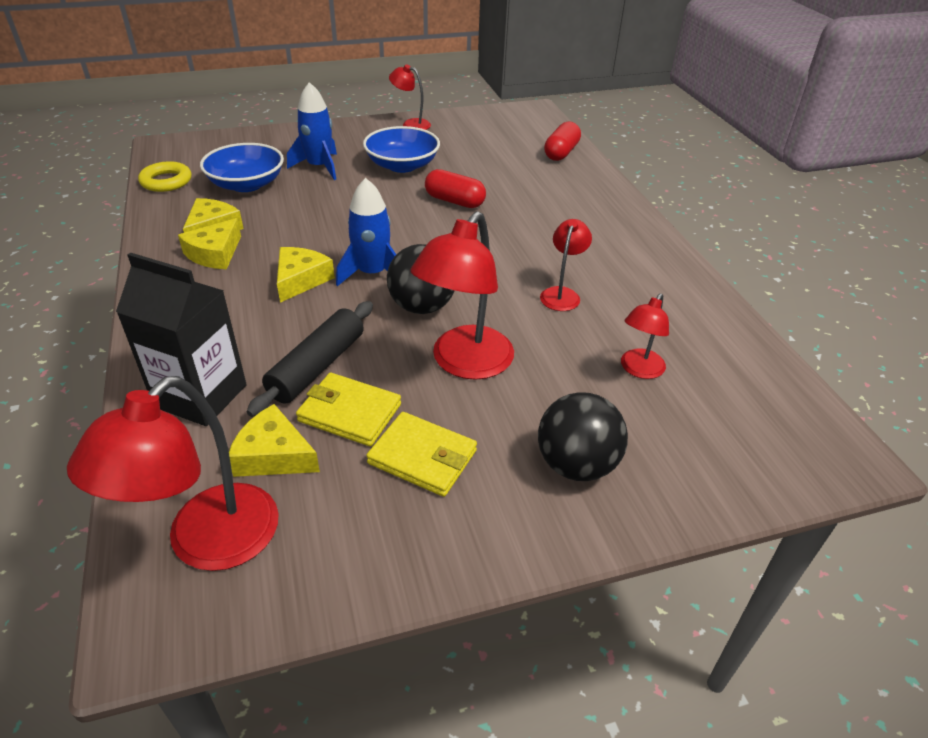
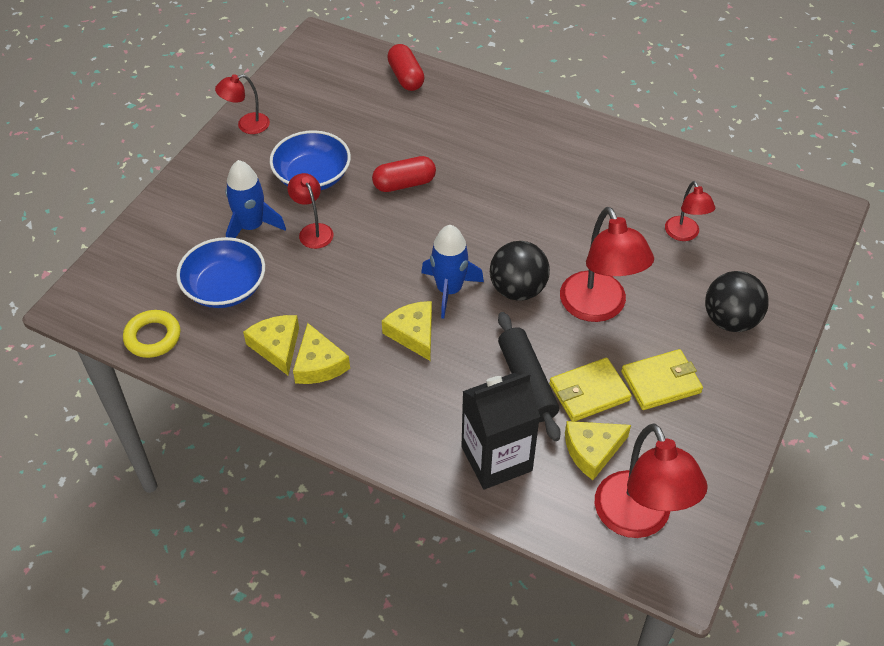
camera: 45 degrees left, 10 degrees up
red lamp [540,219,592,311] -> red lamp moved to [288,173,334,249]

